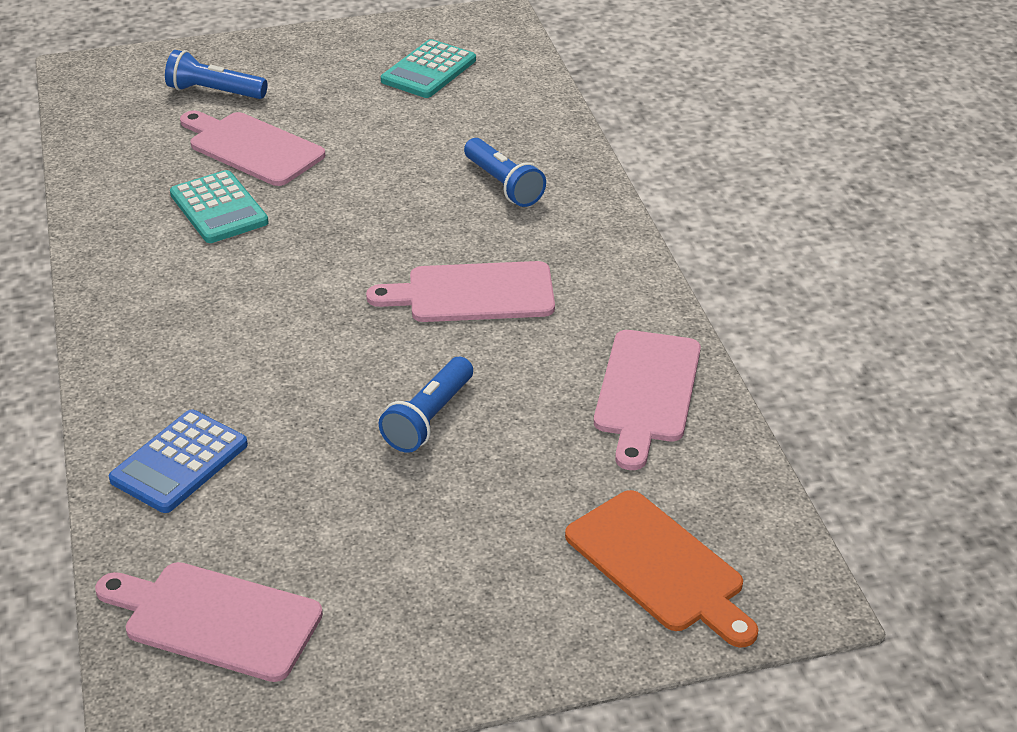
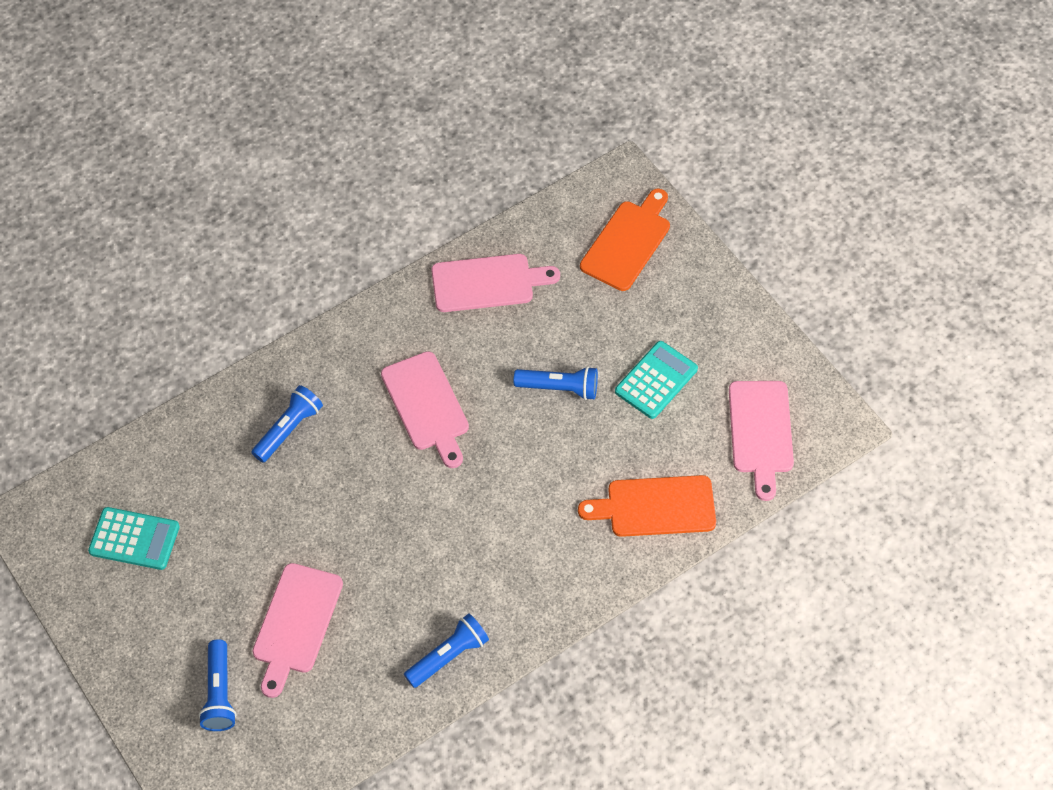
camera: 110 degrees left, 20 degrees up
blue calculator [109,409,248,513] -> orange cutting board [578,475,716,537]
turquoise calculator [170,170,269,243] -> turquoise calculator moved to [615,341,698,419]
none -> blue flashlight [404,613,489,688]

